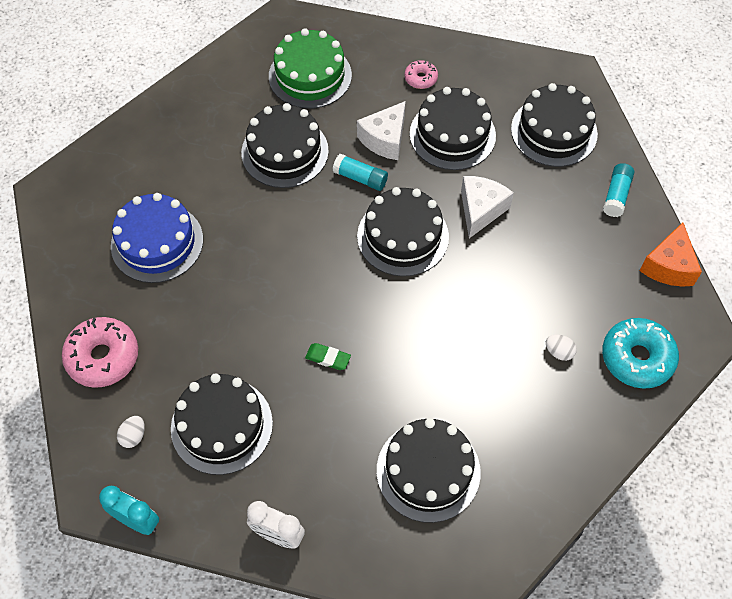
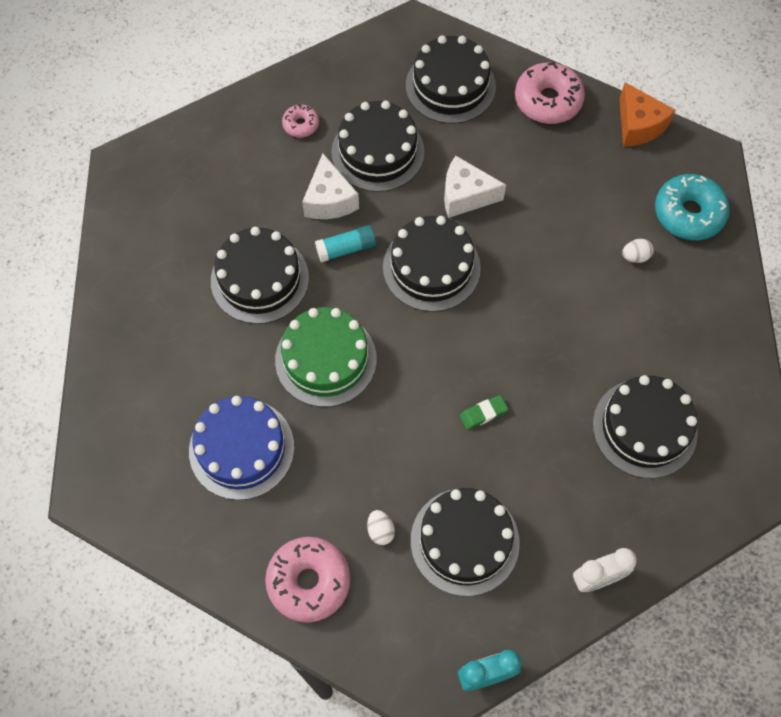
camera: 45 degrees left, 5 degrees up
white egg [117,416,145,448] -> white egg moved to [367,510,395,545]
green cake [269,28,352,109] -> green cake moved to [275,307,377,407]
white cheese [461,176,514,238] -> white cheese turned 60 degrees counterclockwise [444,156,506,218]
turquoise glue stick [603,163,634,217] -> pink donut [515,62,585,124]

